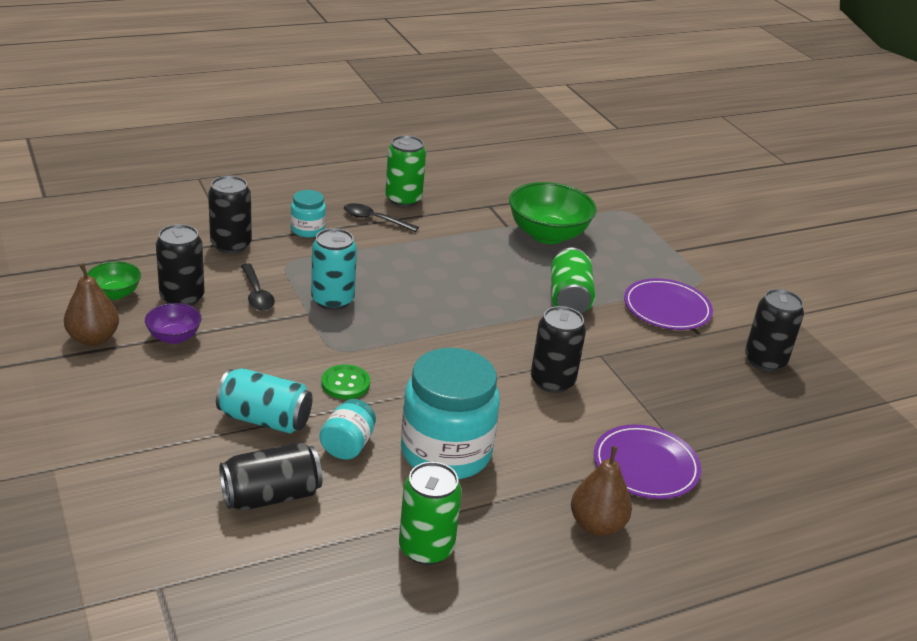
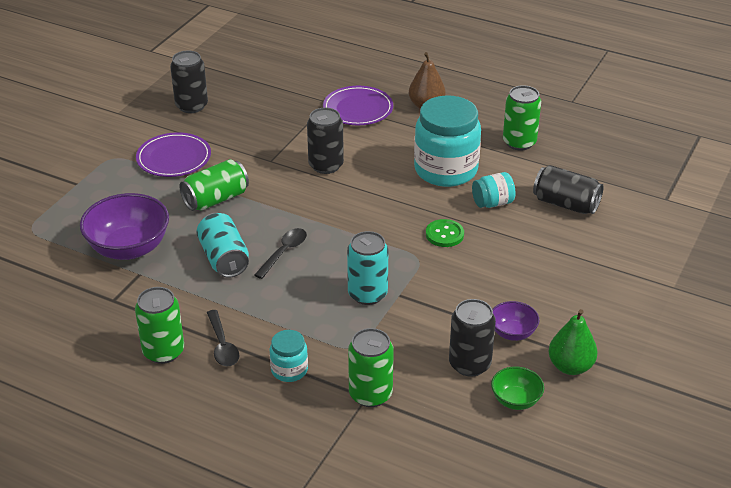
camera: 125 degrees left, 5 degrees up
brown pear [64,263,119,346] -> green pear [548,309,598,375]
black can [208,176,252,254] -> green can [348,328,394,407]
turquoise can [216,368,313,433] -> turquoise can moved to [196,213,249,278]
black spoon [241,263,275,311] -> black spoon moved to [254,228,307,279]
green bowl [509,182,597,244] -> purple bowl [80,193,169,260]

